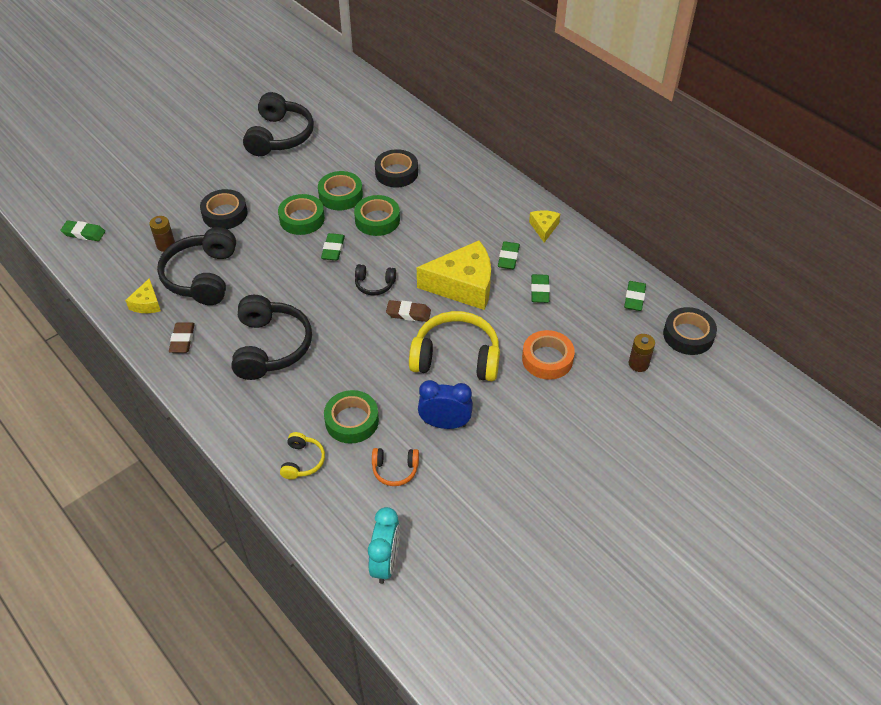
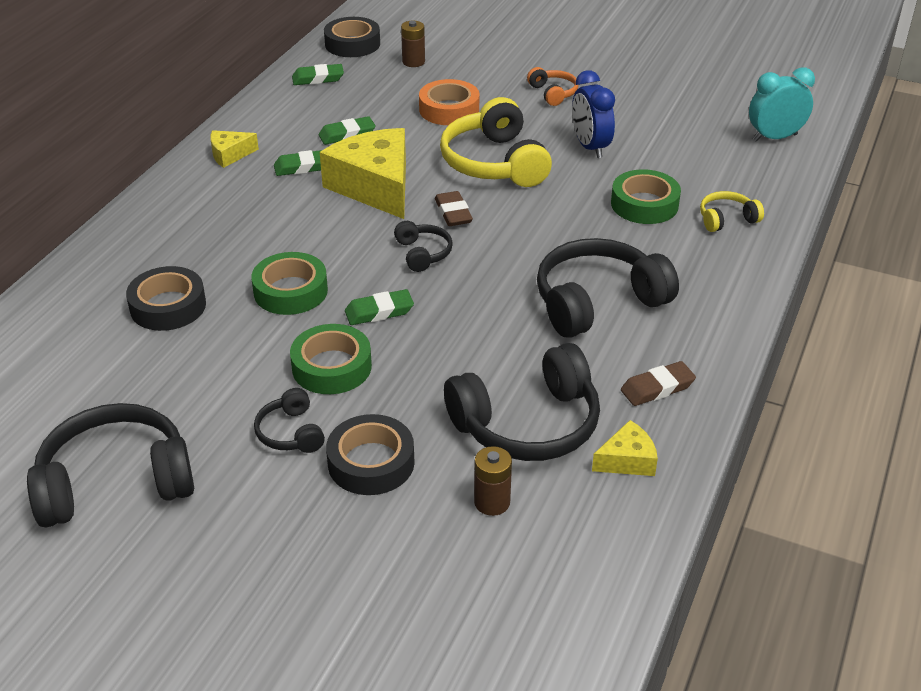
camera: 115 degrees left, 10 degrees down
green eraser [60,220,105,241] -> none
green tape [318,171,363,210] -> none
orange headphones [372,448,419,486] -> orange headphones moved to [527,67,579,106]
none -> black headphones [254,388,325,453]

